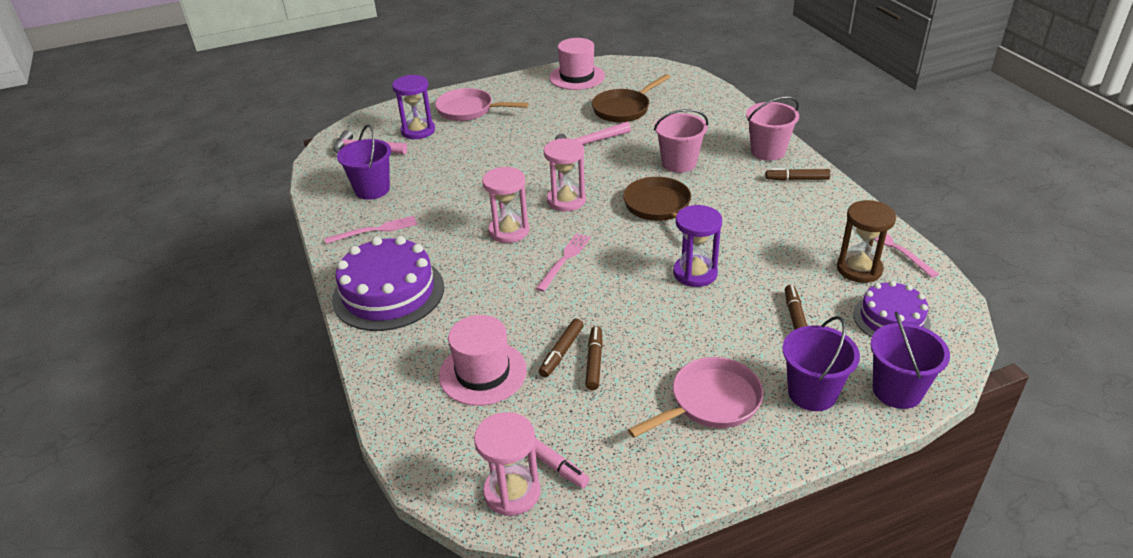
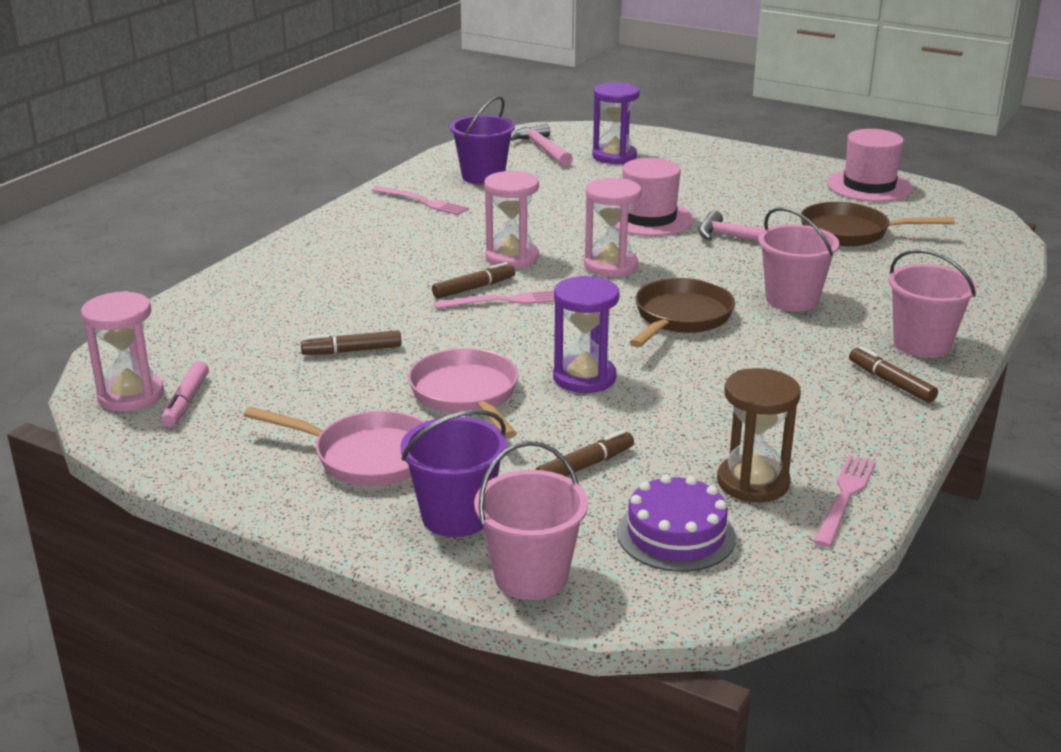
camera: 50 degrees right, 10 degrees down
purple cake [332,236,444,331] -> none
pink pan [435,88,529,121] -> pink pan moved to [408,348,519,439]
pink hat [439,315,527,406] -> pink hat moved to [616,158,694,236]
brown marker [585,326,603,390] -> brown marker moved to [432,262,515,299]
purple bucket [871,311,950,409] -> pink bucket [474,441,588,600]

